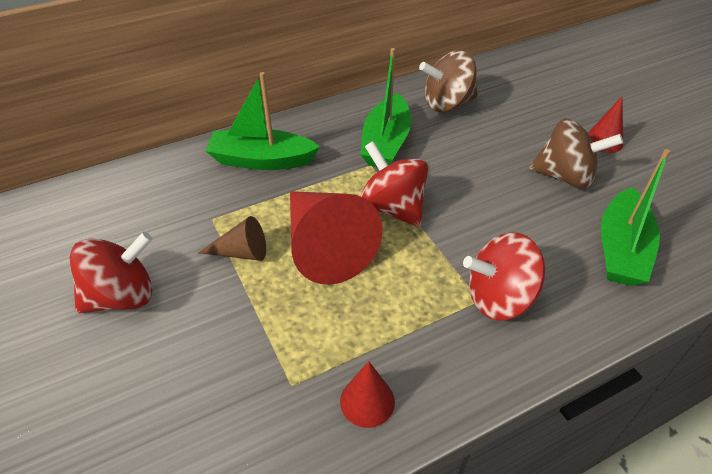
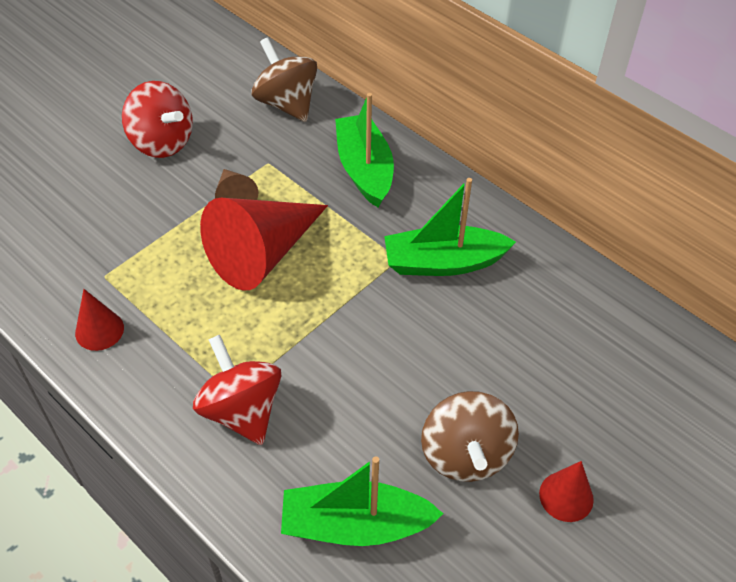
camera: 70 degrees right, 5 degrees up
red spinning top [360,141,428,227] -> none
brown spinning top [419,50,478,112] -> brown spinning top moved to [251,37,317,122]

